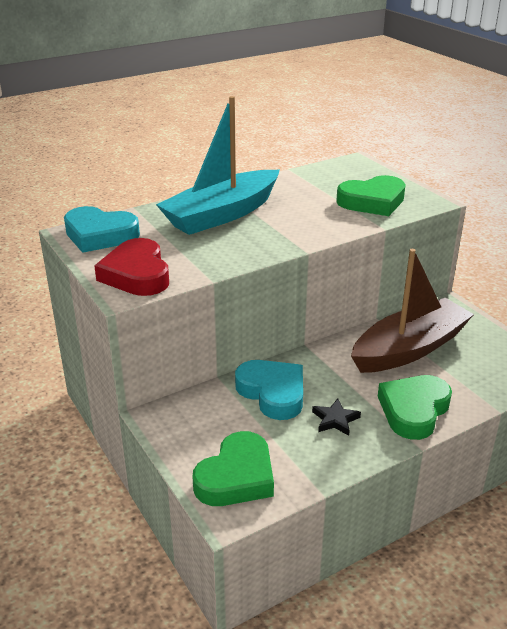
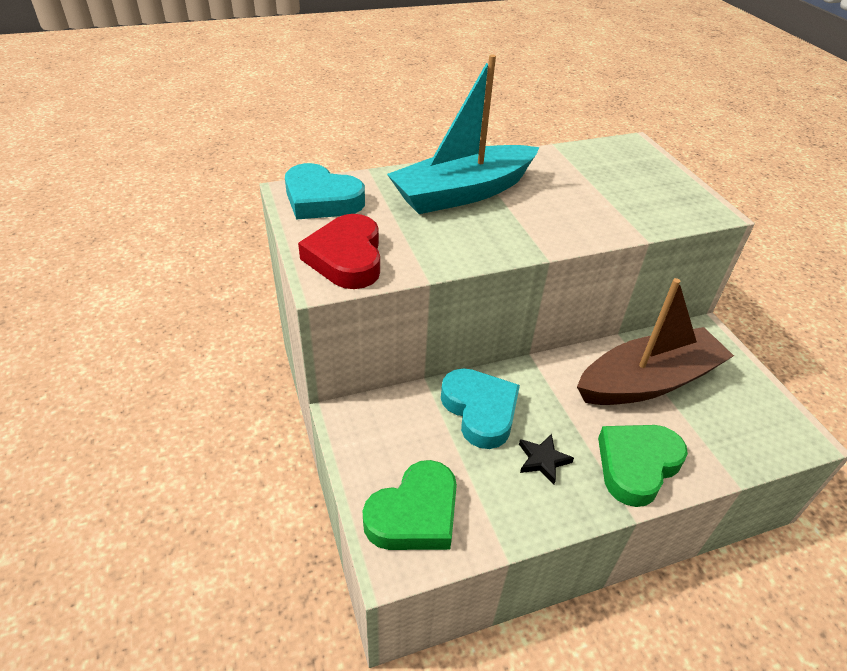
camera: 10 degrees right, 10 degrees up
green heart [336,175,406,216] -> none

